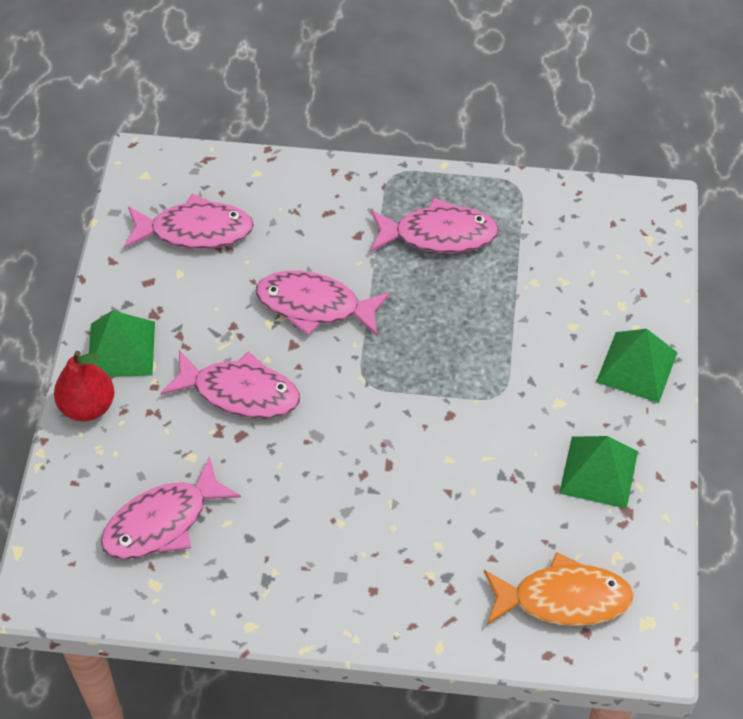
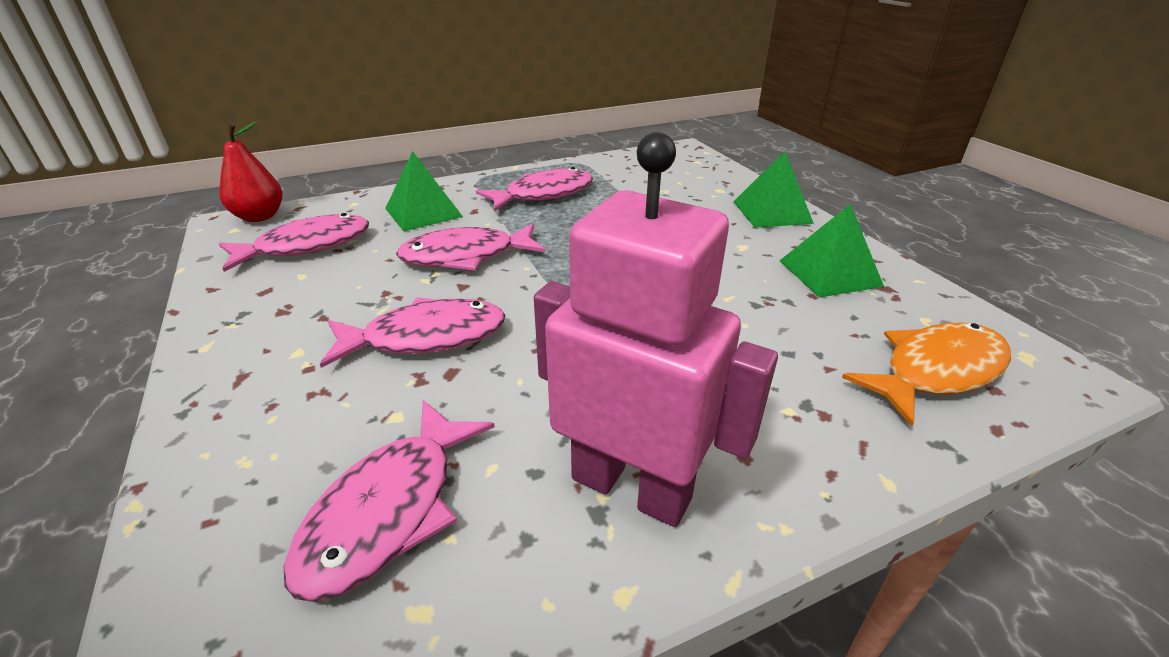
camera: 30 degrees left, 20 degrees down
red pear [54,351,115,421] -> red pear moved to [219,121,283,222]
green pyramid [89,310,155,377] -> green pyramid moved to [385,151,463,231]
none -> pink robot [534,132,778,527]

